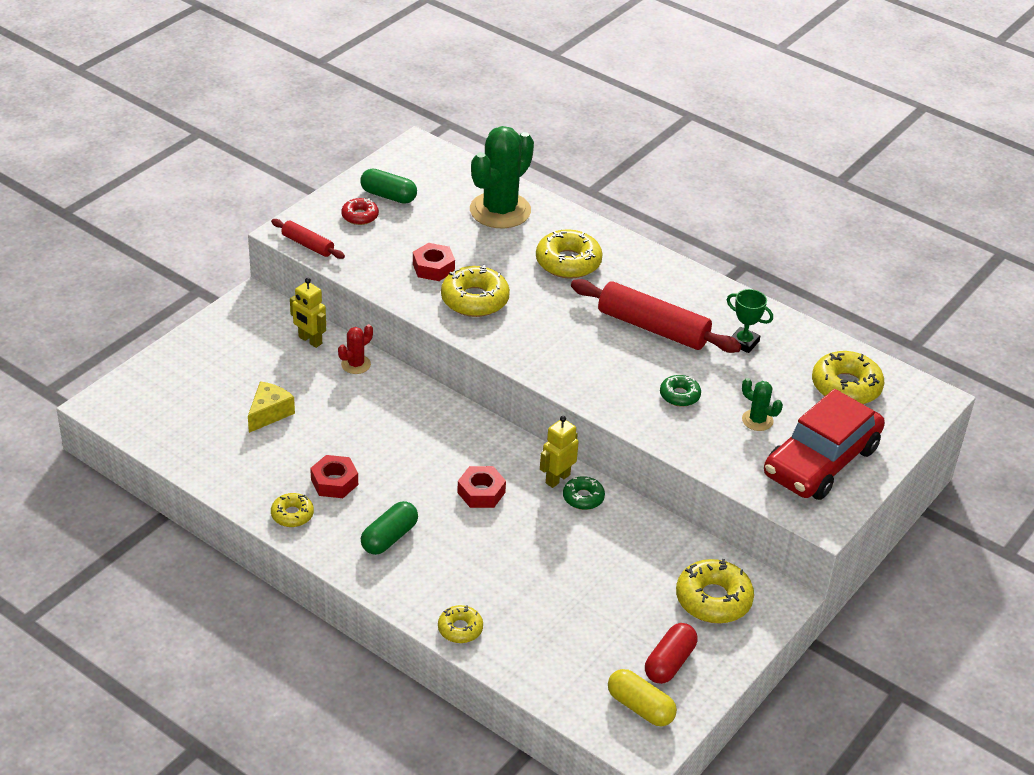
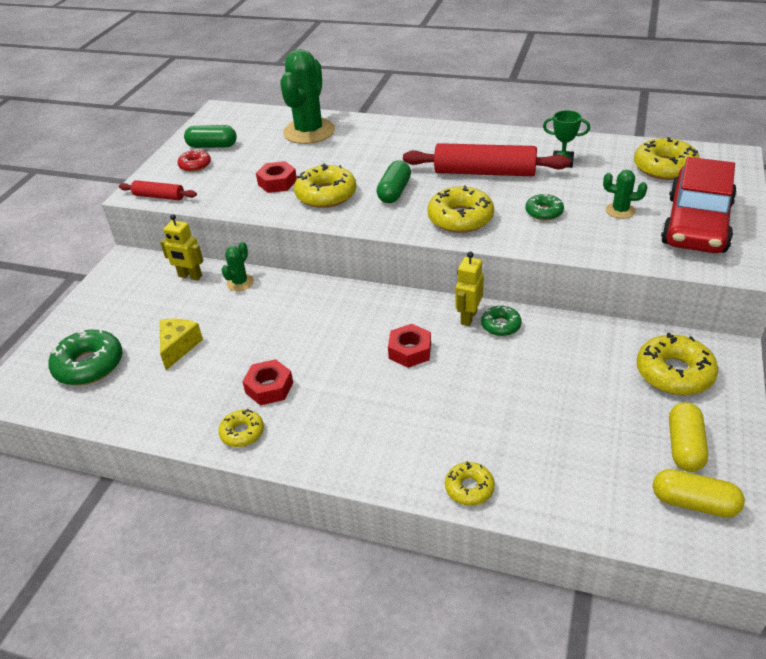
camera: 15 degrees left, 0 degrees up
red cactus [338,324,373,374] -> green cactus [222,242,254,291]
green capsule [361,501,418,555] -> green capsule moved to [376,160,411,203]
yellow donut [536,229,603,279] -> yellow donut moved to [427,185,494,233]
red capsule [645,623,697,684] -> yellow capsule [669,402,708,472]
none -> green donut [48,329,123,385]

